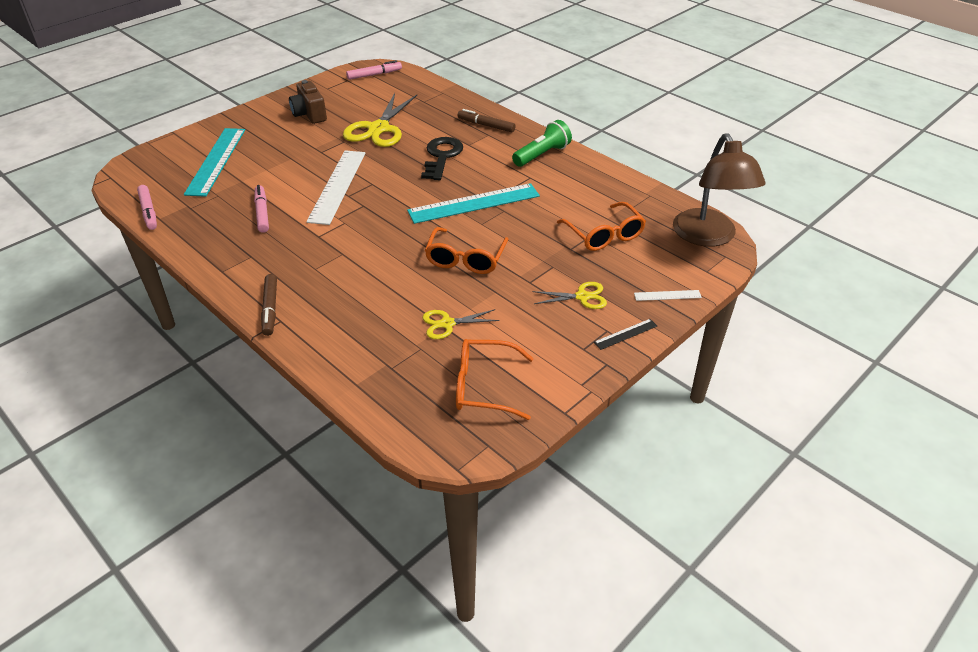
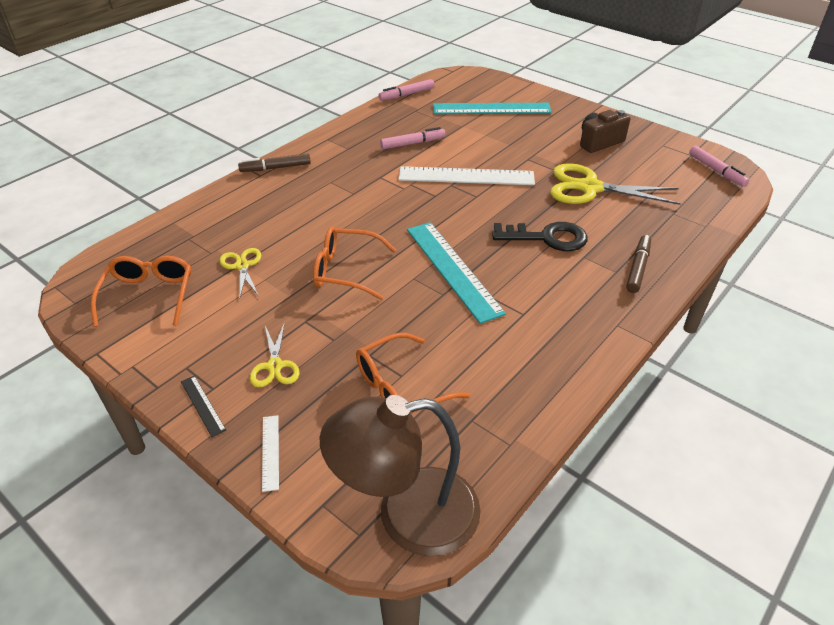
camera: 85 degrees right, 0 degrees up
green flashlight [512,120,572,167] -> none

